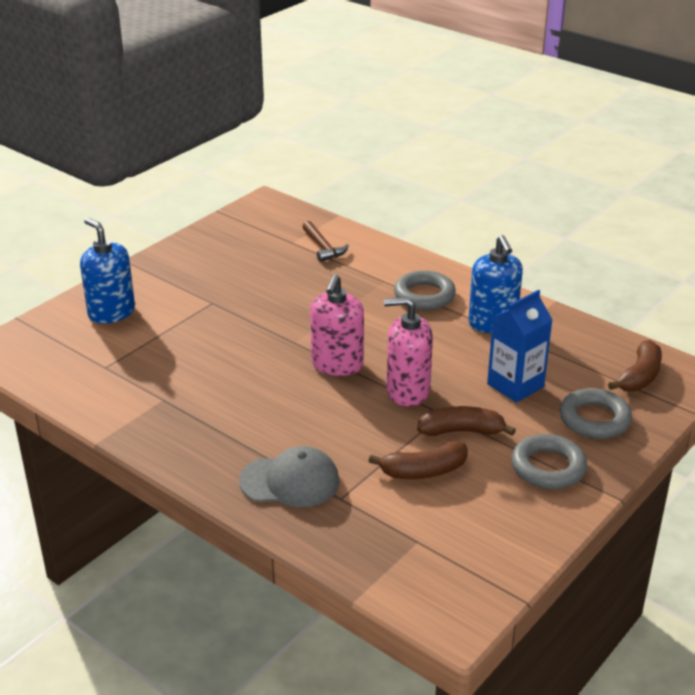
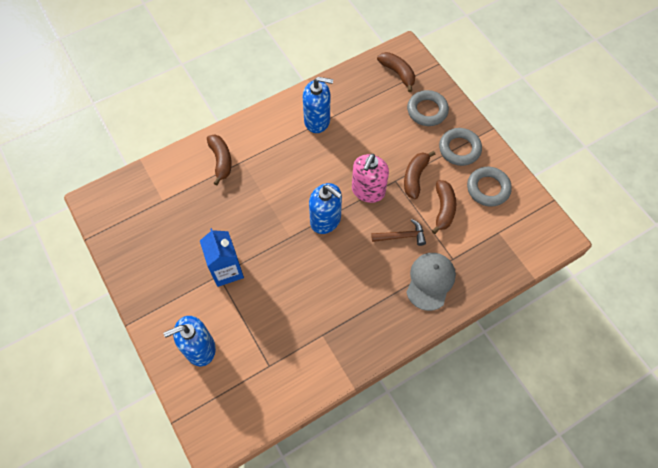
camera: 70 degrees left, 30 degrees up
brown hammer [302,221,349,262] -> brown hammer moved to [371,219,426,246]
pink soap dispenser [310,274,364,376] -> blue soap dispenser [309,183,342,234]
grey ring [394,270,456,310] -> grey ring moved to [467,167,512,207]
blue carton [487,290,552,403] -> blue carton moved to [200,228,244,287]
none -> brown banana [207,134,232,185]

